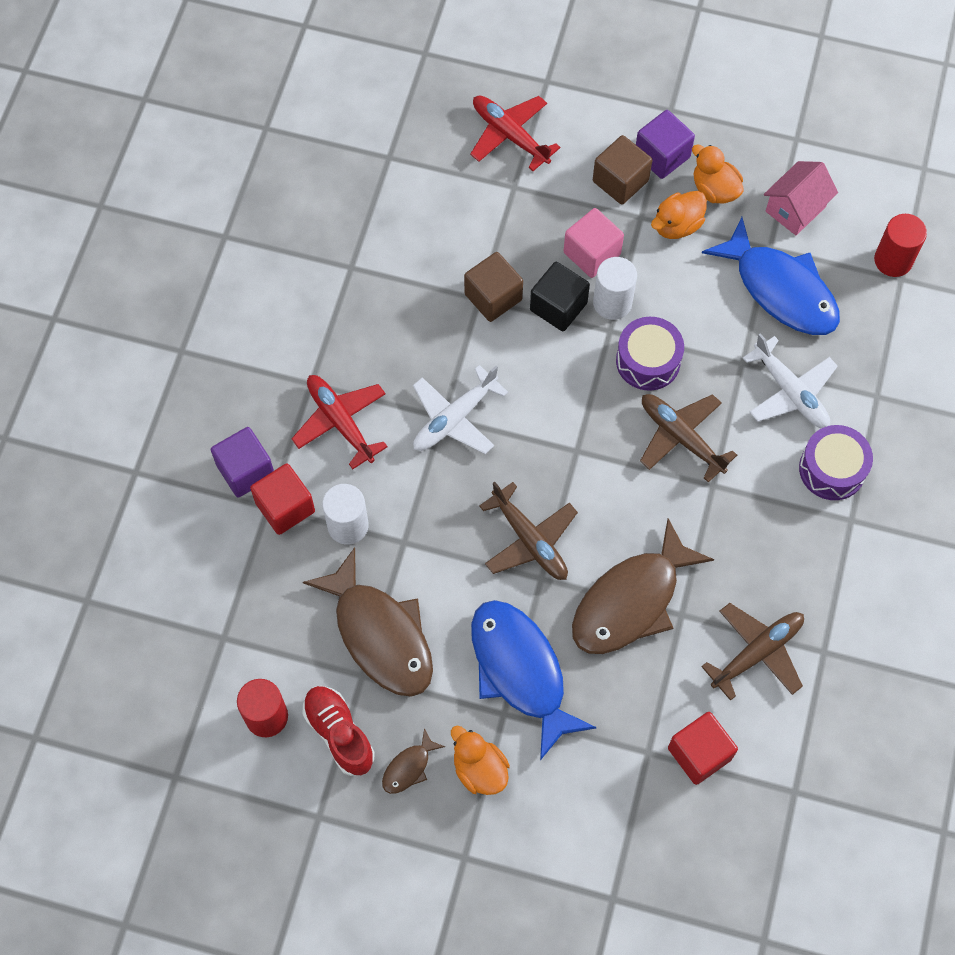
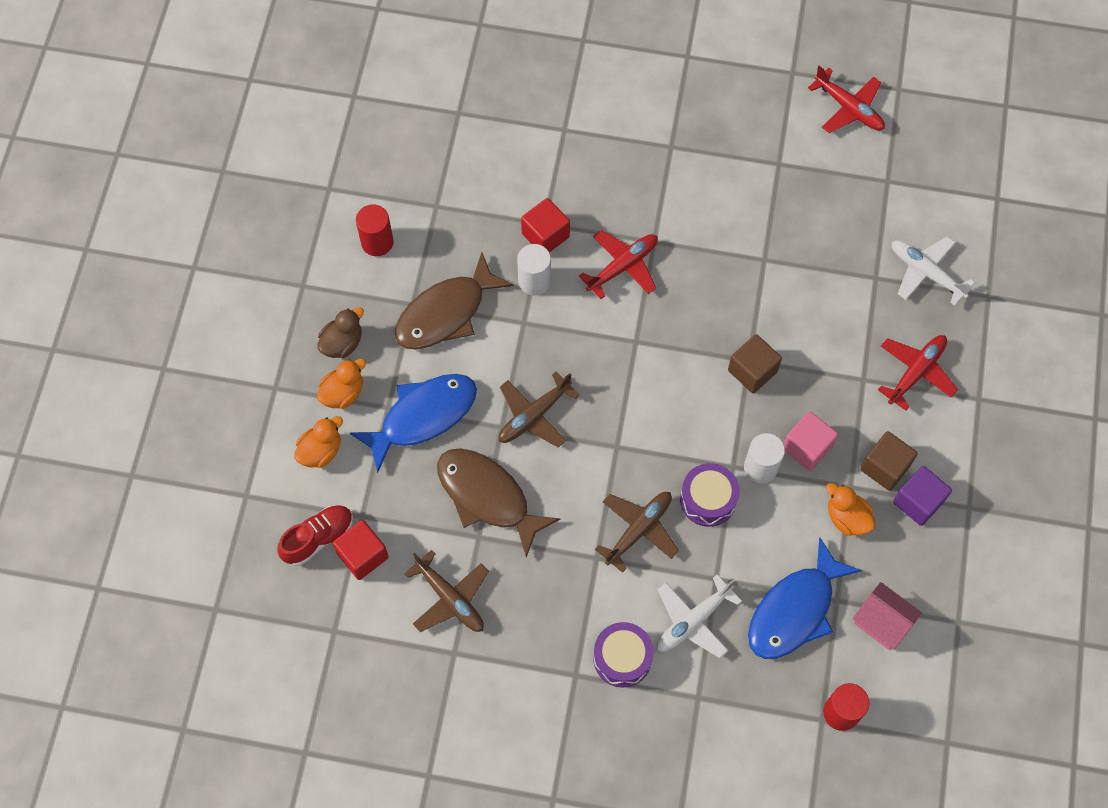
camera: 85 degrees right, 0 degrees up
purple cube [211,427,274,497] -> none
red shoe [303,686,375,776] -> red shoe moved to [277,505,353,566]
brown fish [382,728,445,794] -> brown duck [317,307,364,358]
white plane [413,365,508,454] -> white plane moved to [892,236,975,306]
black cube [530,262,590,331] -> none
orange duck [692,144,744,204] -> orange duck moved to [294,416,343,468]
none -> red plane [808,66,885,133]

